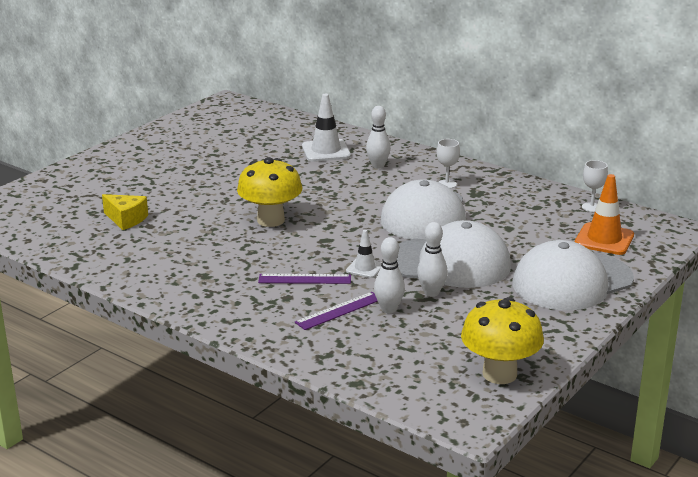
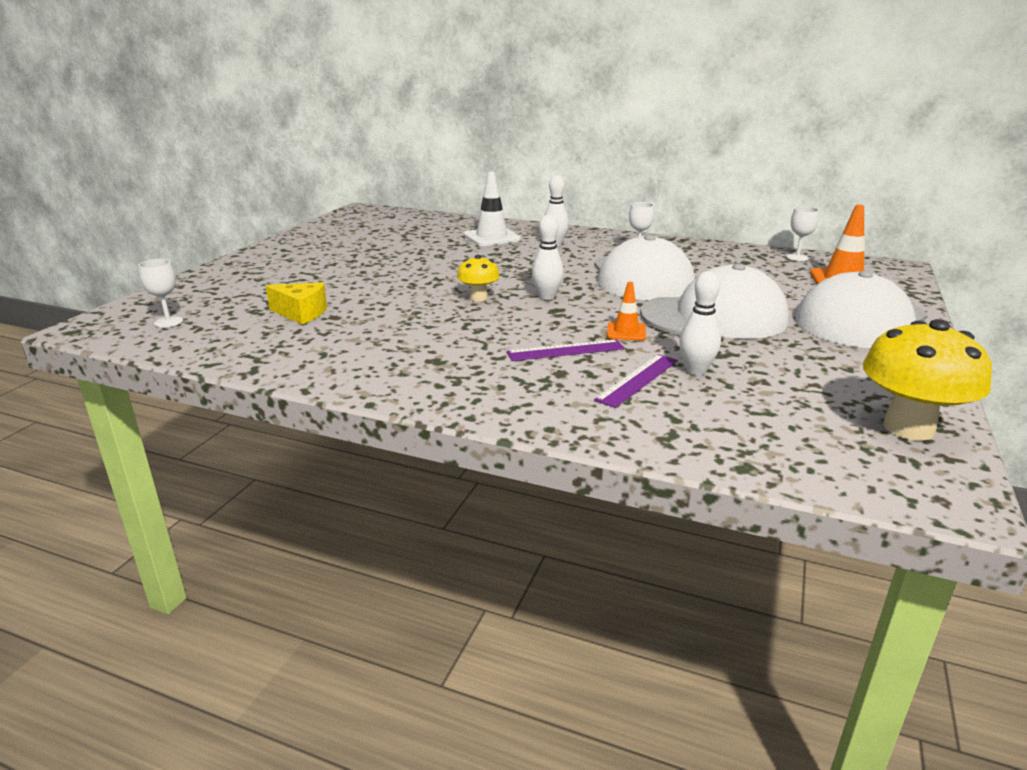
camera: 15 degrees left, 0 degrees up
yellow mushroom [237,157,302,227] -> yellow mushroom [457,255,500,302], size x0.55
white traffic cone [346,230,382,278] -> orange traffic cone [607,282,646,341]
white bowling pin [417,222,448,297] -> white bowling pin moved to [532,215,564,300]
none -> white goblet [138,259,183,328]

